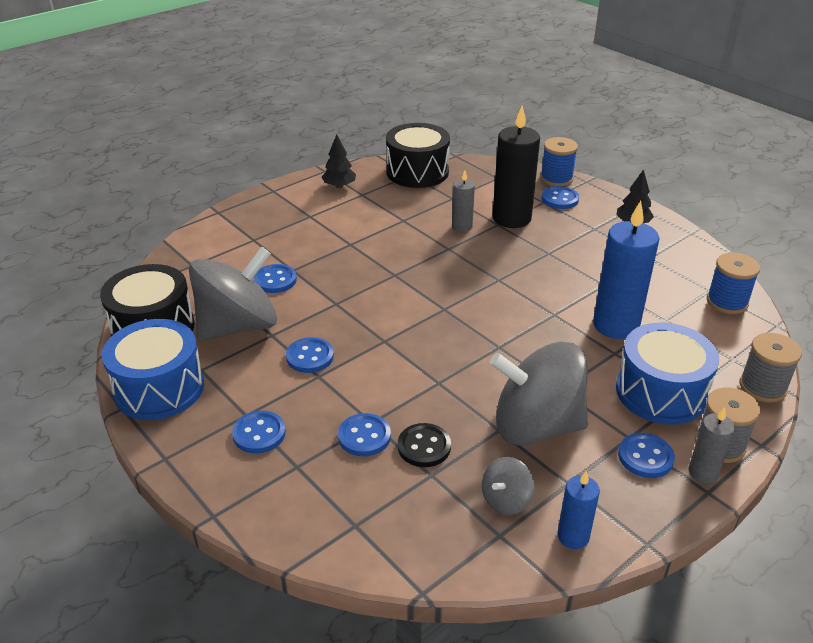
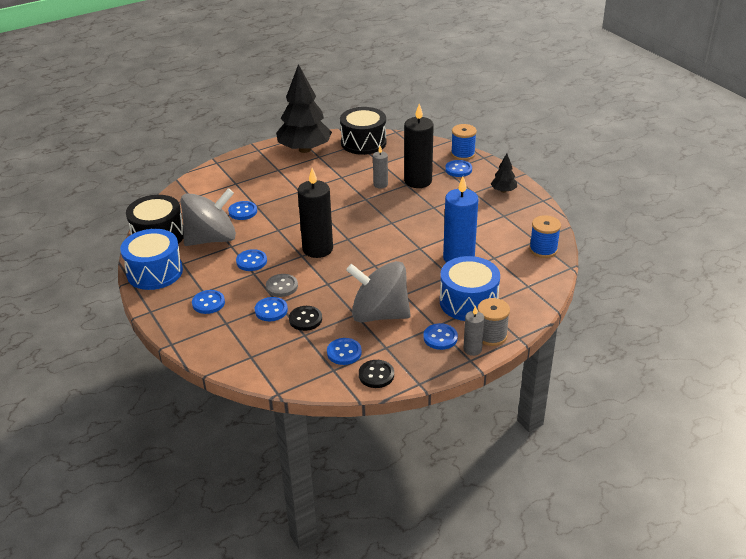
camera: 10 degrees right, 0 degrees up
black tree [322,134,356,188] -> black tree [276,64,332,153], size x2.26
grey spinning top [482,457,534,515] -> blue button [327,338,362,365]
blue candle [558,471,600,549] -> black button [359,360,394,388]
grey spool [740,333,802,403] -> none
none -> grey button [266,274,298,297]
none -> black candle [298,168,333,258]

